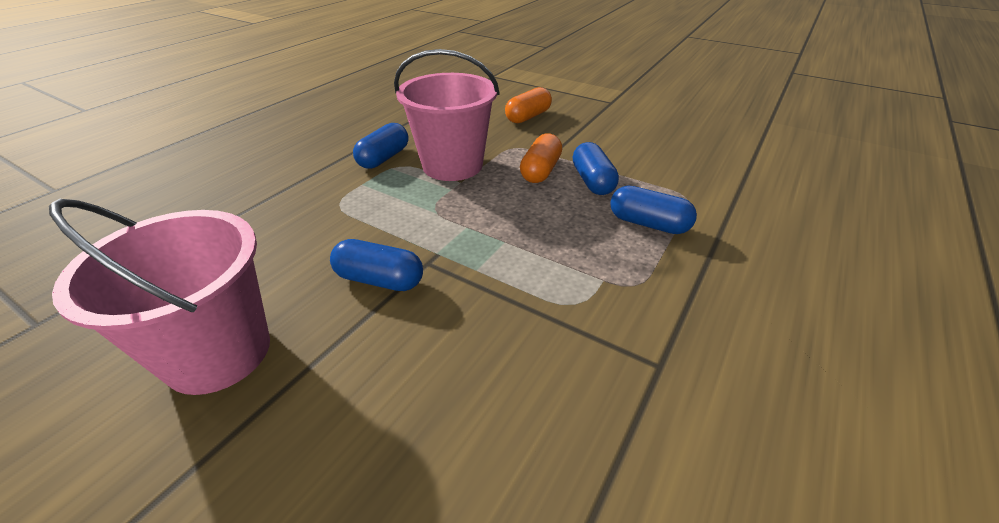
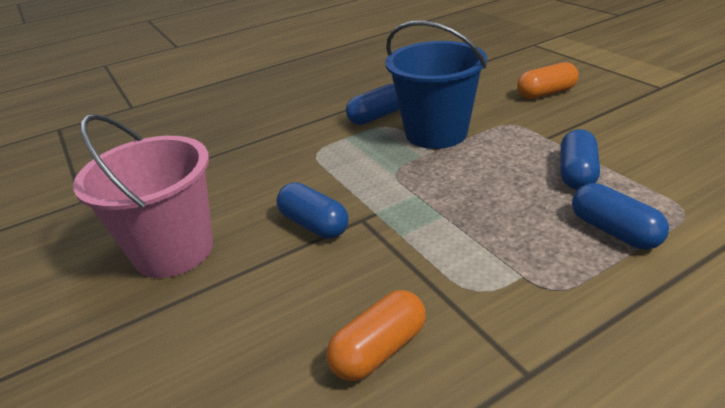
camera: 30 degrees right, 5 degrees down
pink bucket [394,49,499,181] -> blue bucket [386,21,487,149]
orange capsule [520,133,562,183] -> orange capsule moved to [326,290,426,381]

